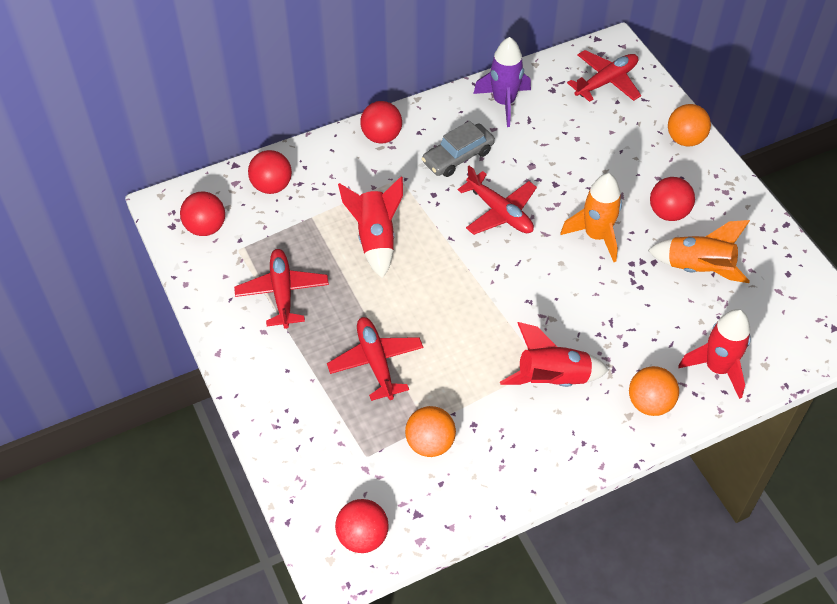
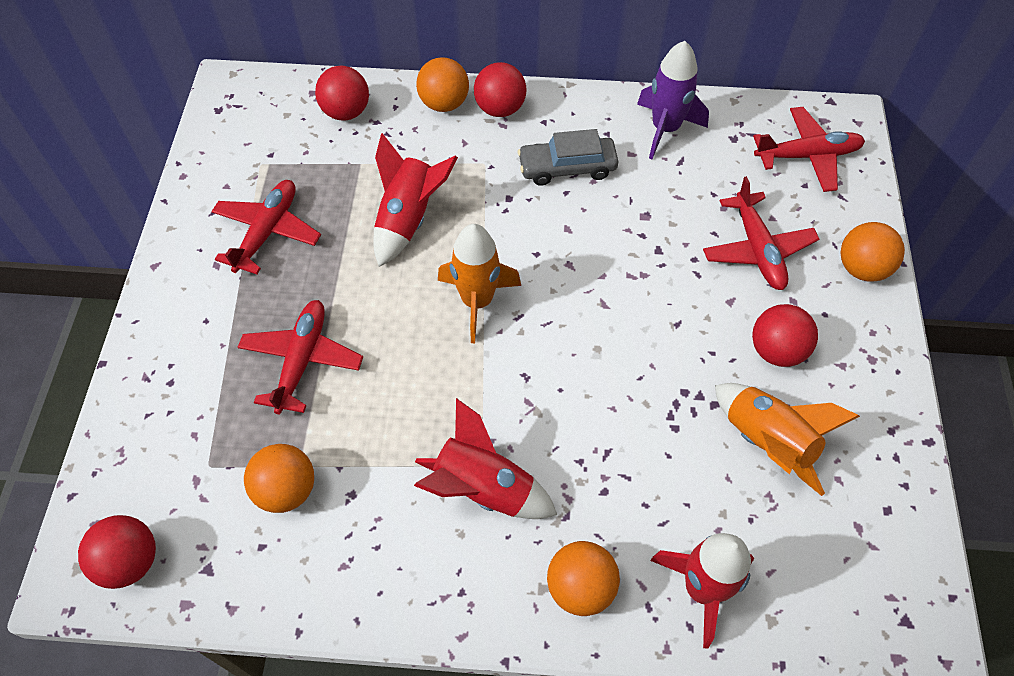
camera: 30 degrees right, 5 degrees up
red ball [180,192,225,236] -> none
red plane [458,165,537,235] -> red plane moved to [703,176,819,290]
orange rocket [560,173,622,262] -> orange rocket moved to [438,224,521,343]
none -> orange ball [416,57,469,112]

